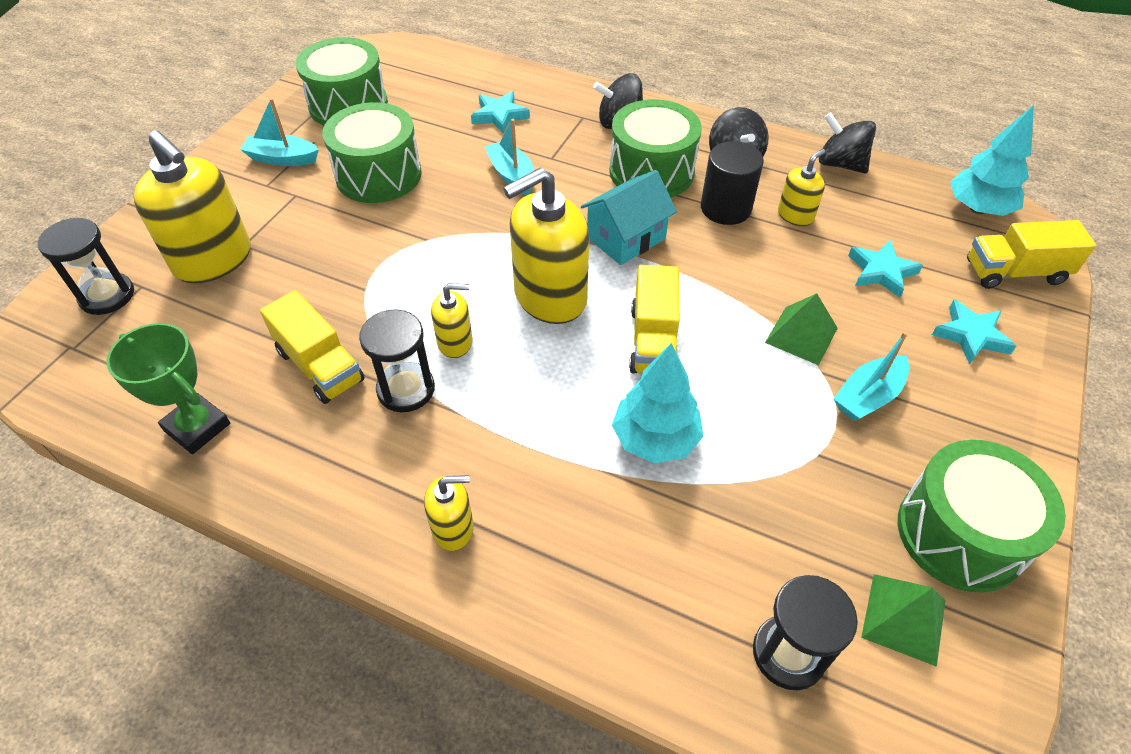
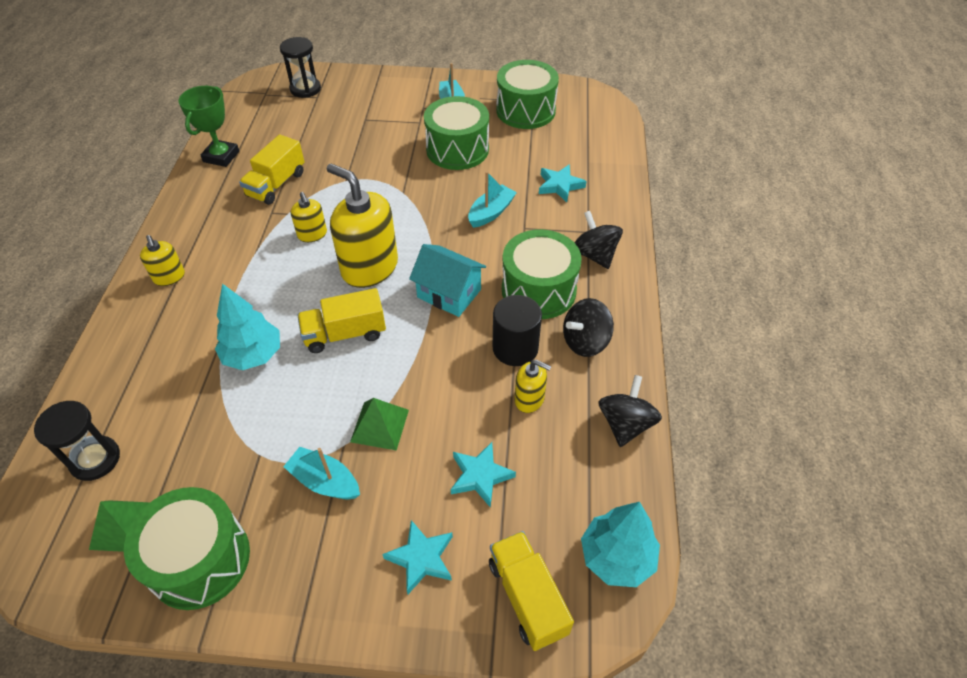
camera: 70 degrees right, 0 degrees up
yellow soap dispenser [134,130,251,283] -> none
black hourglass [359,309,435,412] -> none

